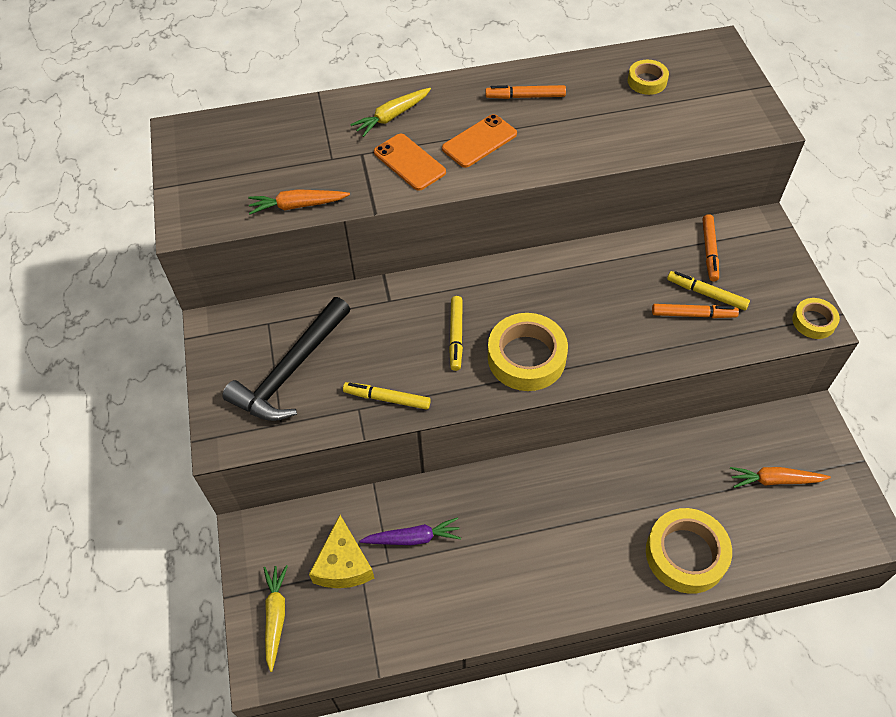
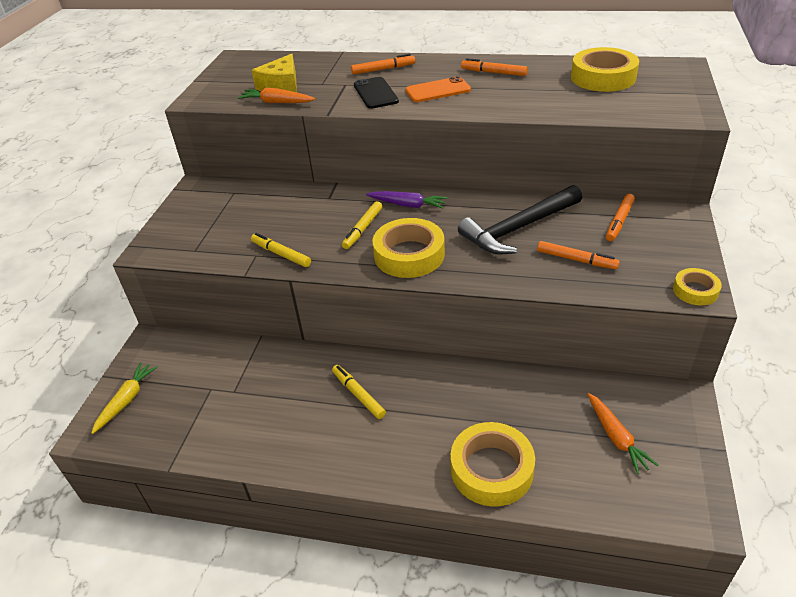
camera: 25 degrees right, 15 degrees down
black hammer [222,297,350,421] -> black hammer moved to [458,185,582,254]
yellow cheese [309,515,374,588] -> yellow cheese moved to [252,54,297,92]
yellow carrot [350,88,431,137] -> orange marker [351,54,415,75]
purple carrot [359,517,461,545] -> purple carrot moved to [366,191,447,209]
orange phone [374,134,446,191] -> black phone [354,77,399,109]
yellow tape [628,60,669,95] -> yellow tape [571,47,639,92], size x1.84
yellow marker [667,271,750,310] -> yellow marker moved to [332,365,386,419]
orange carrot [730,467,831,488] -> orange carrot turned 135 degrees counterclockwise [587,393,658,474]

